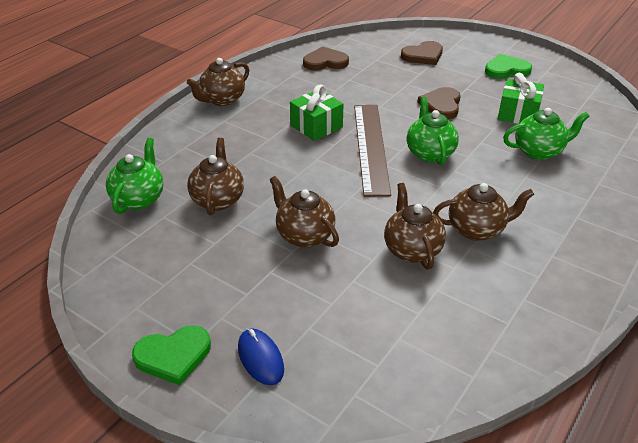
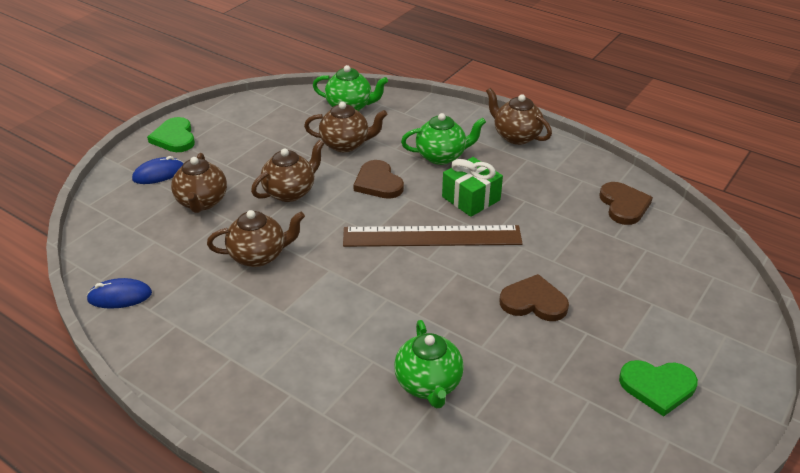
camera: 90 degrees right, 0 degrees up
brown heart [401,41,443,65] -> brown heart moved to [353,160,404,199]
green teapot [407,97,459,165] -> green teapot moved to [401,113,486,165]
brown teapot [433,183,534,241] -> brown teapot moved to [171,153,227,213]
green heart [485,54,532,79] -> green heart turned 105 degrees clockwise [619,360,698,417]
green gift [498,73,544,124] -> none
none -> blue mouse [86,278,152,309]

